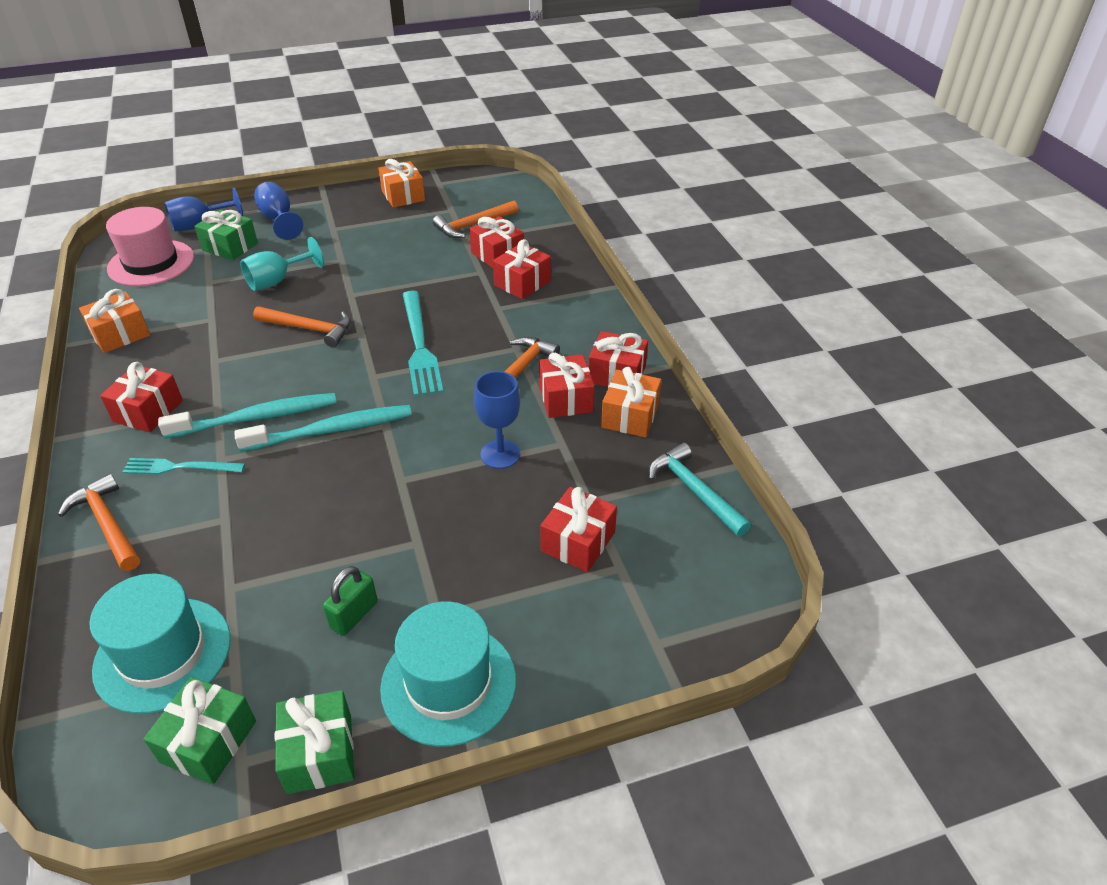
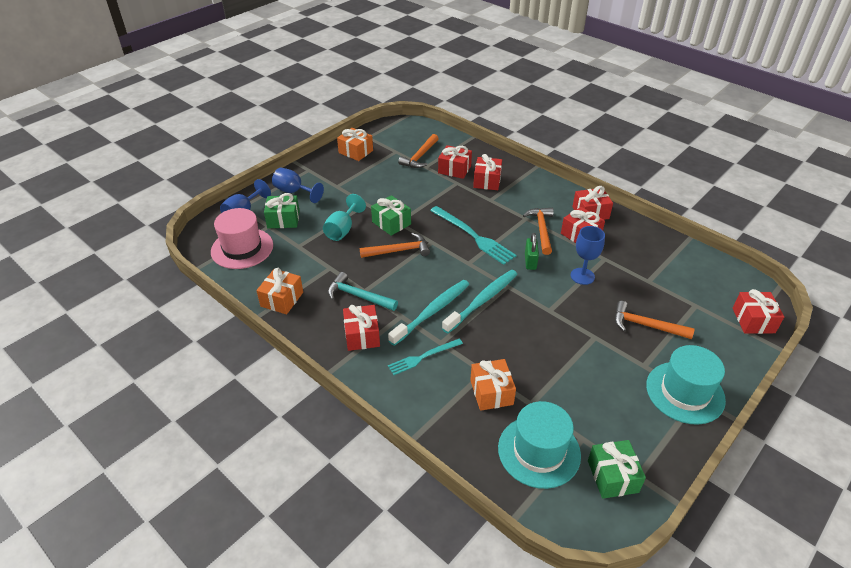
camera: 30 degrees left, 0 degrees up
orange hammer [58,474,140,571] -> orange hammer moved to [615,301,695,339]
green gift [275,690,355,794] -> green gift moved to [371,195,411,236]
green padlock [323,566,378,636] -> green padlock moved to [525,233,539,270]
red gift [540,487,617,572] -> red gift moved to [733,289,784,334]
orange gift [601,367,661,437] -> orange gift moved to [470,359,516,411]
turquoise hammer [648,442,751,537] -> turquoise hammer moved to [328,272,398,311]

